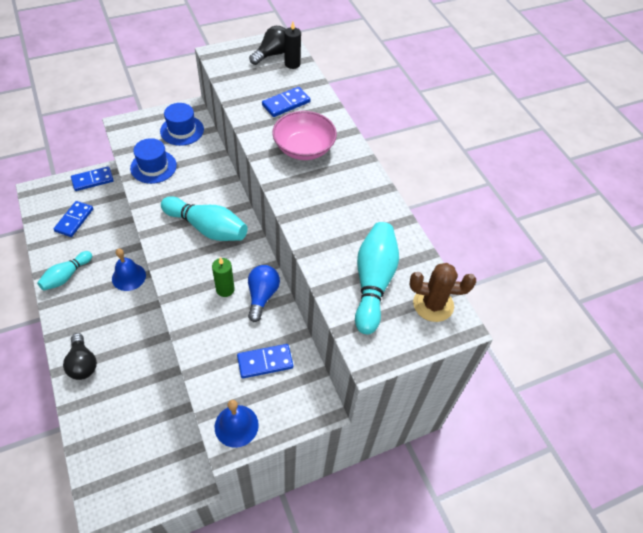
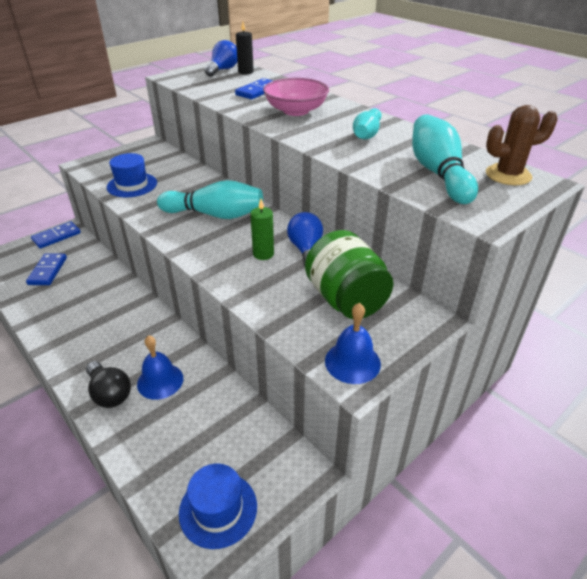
camera: 15 degrees left, 15 degrees down
turquoise bowling pin [37,251,92,291] -> turquoise bowling pin moved to [353,108,381,140]
blue bell [112,249,146,291] -> blue bell moved to [137,335,183,400]
blue hat [160,103,204,146] -> blue hat moved to [179,464,257,549]
blue domino [237,344,293,378] -> green jar [305,230,394,319]
black light bulb [249,26,286,65] -> blue light bulb [204,40,238,77]

